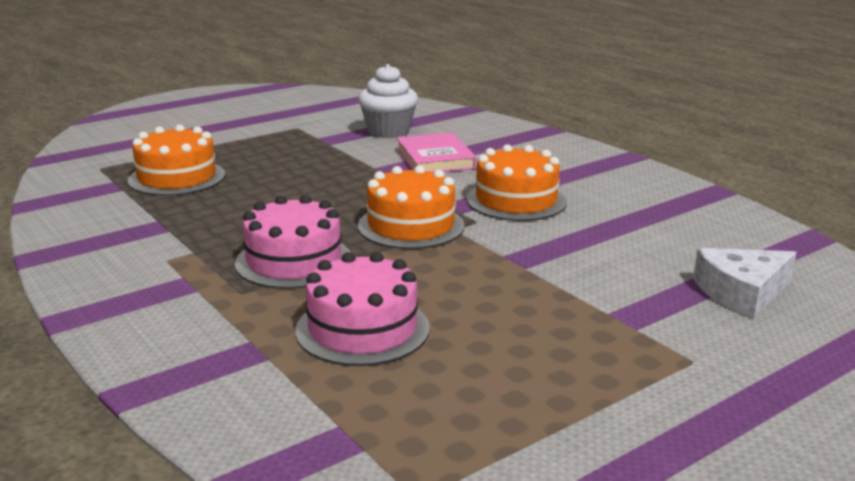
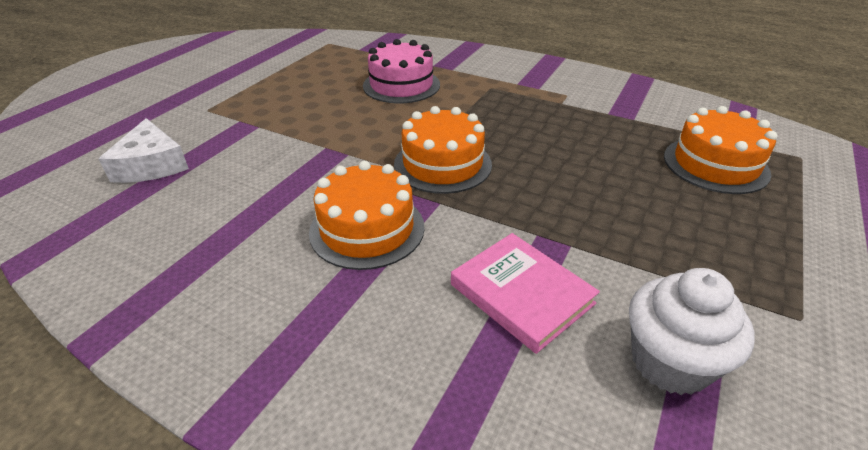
camera: 155 degrees right, 15 degrees up
pink cake [235,195,351,289] -> none
white cheese [693,248,797,319] -> white cheese turned 120 degrees clockwise [99,118,189,183]

